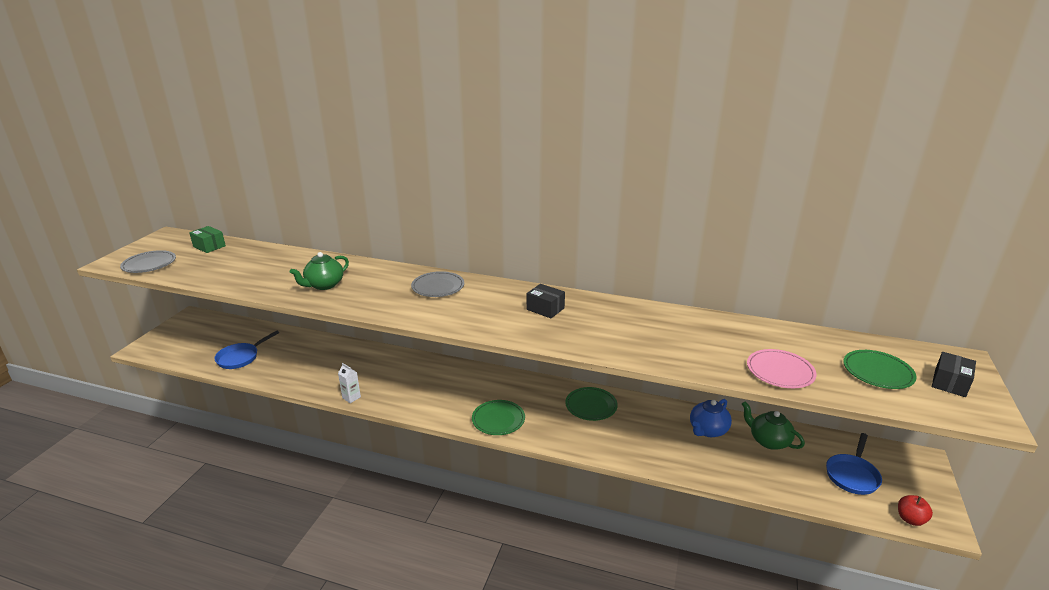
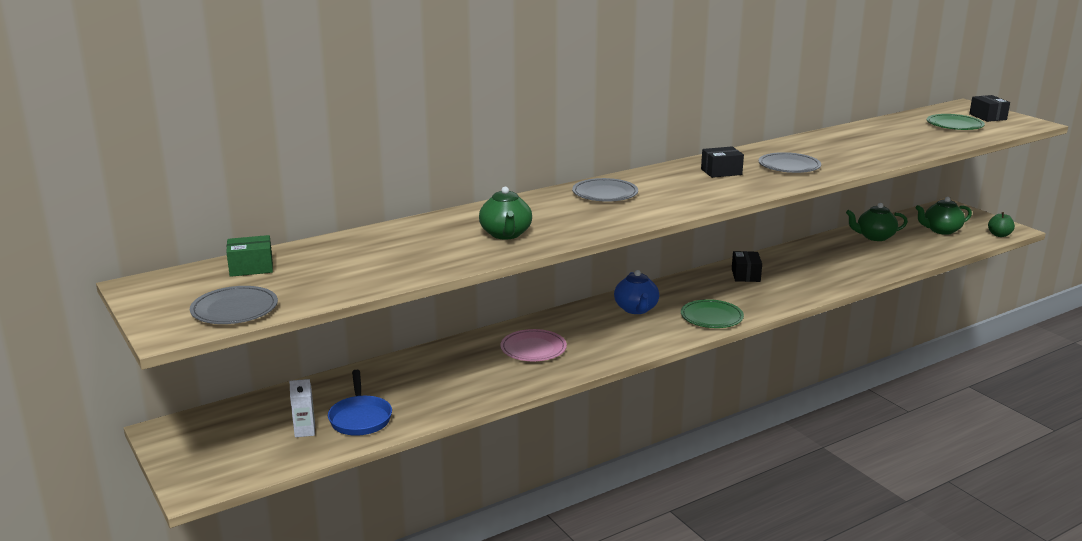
camera: 50 degrees left, 5 degrees down
white carton [338,363,361,403] -> white carton moved to [289,379,315,437]
green plate [565,387,618,421] -> black box [732,251,762,282]
blue teapot [690,399,732,437] -> blue teapot moved to [614,270,659,314]
pink plate [747,349,817,388] -> pink plate moved to [501,329,567,361]
blue pan [826,433,882,495] -> green teapot [915,197,972,235]
red apple [898,495,933,526] -> green apple [988,212,1015,237]
none -> grey plate [758,152,821,173]

